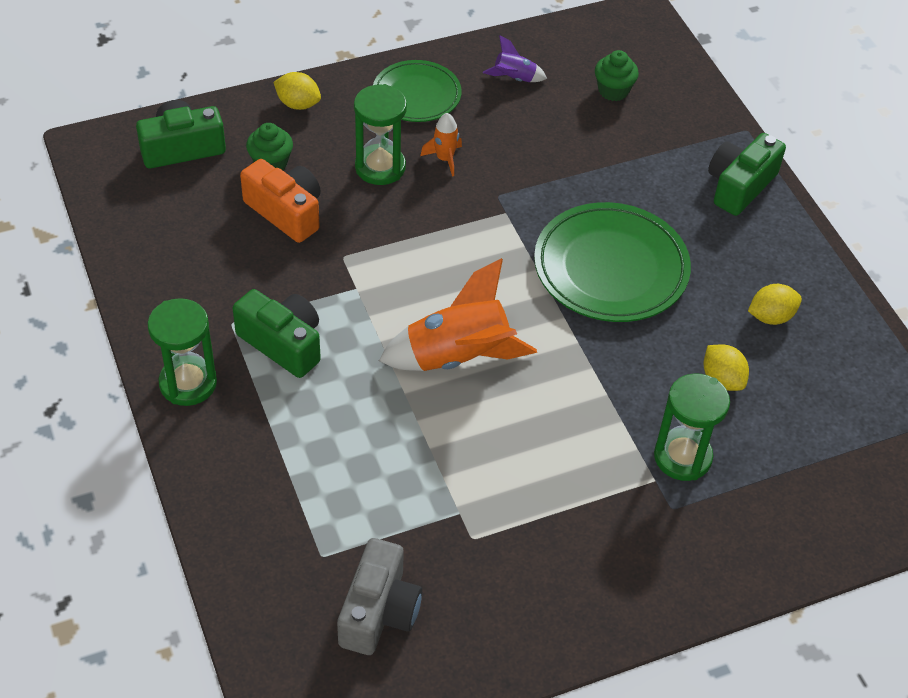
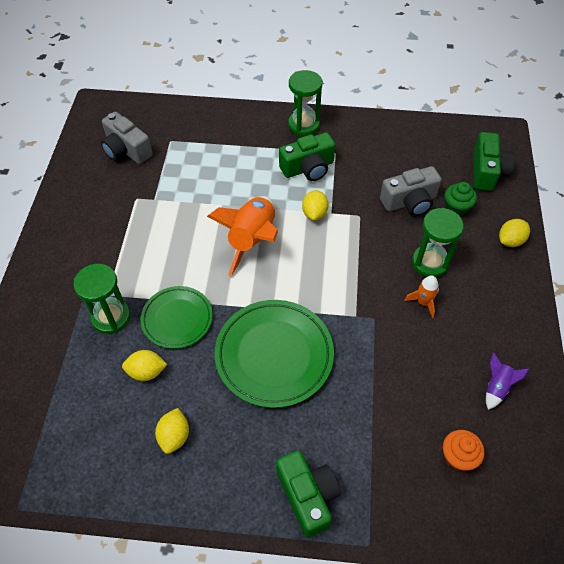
camera: 120 degrees right, 5 degrees up
orange camera [240,159,321,243] -> grey camera [380,166,442,216]
green plate [373,60,462,122] -> green plate moved to [141,286,213,349]
green cupcake [595,50,639,101] -> orange cupcake [443,430,485,471]
none -> yellow lemon [302,190,329,221]

